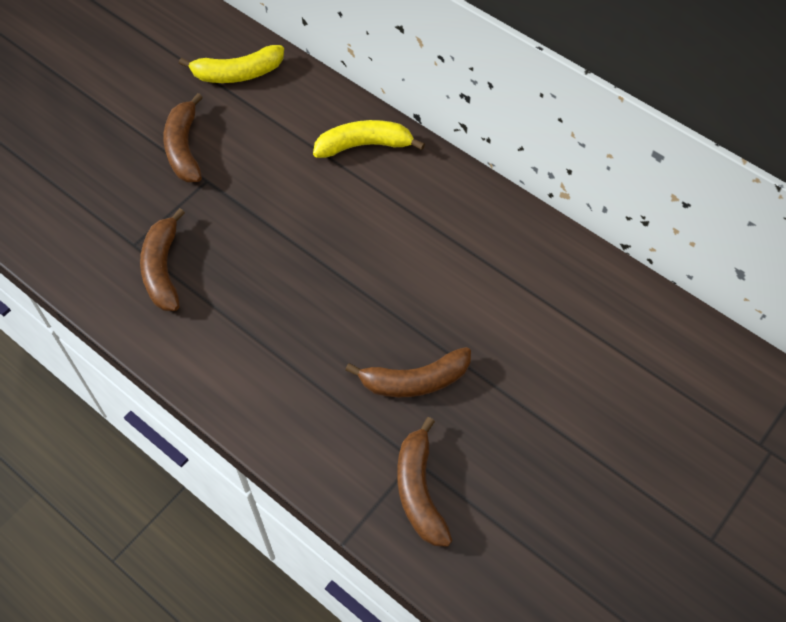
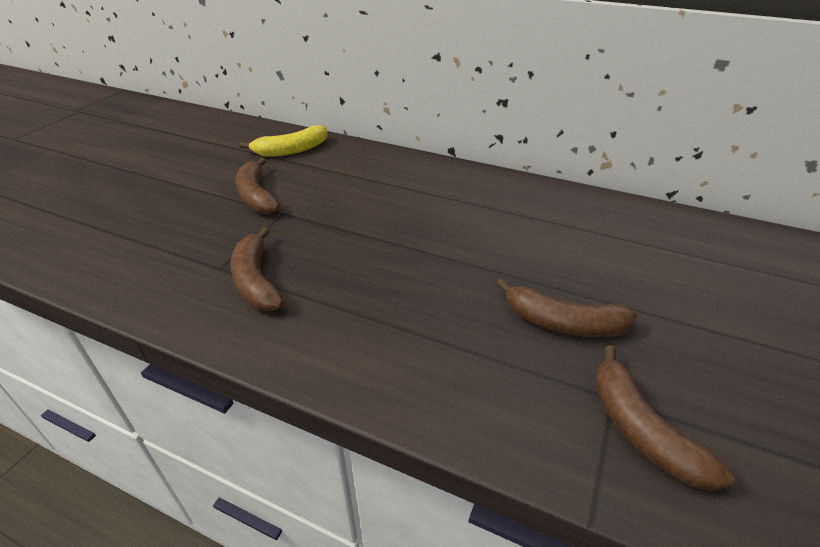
camera: 15 degrees left, 20 degrees down
yellow banana [313,120,425,158] -> none
brown banana [346,347,471,397] -> brown banana turned 45 degrees clockwise [496,278,638,337]

